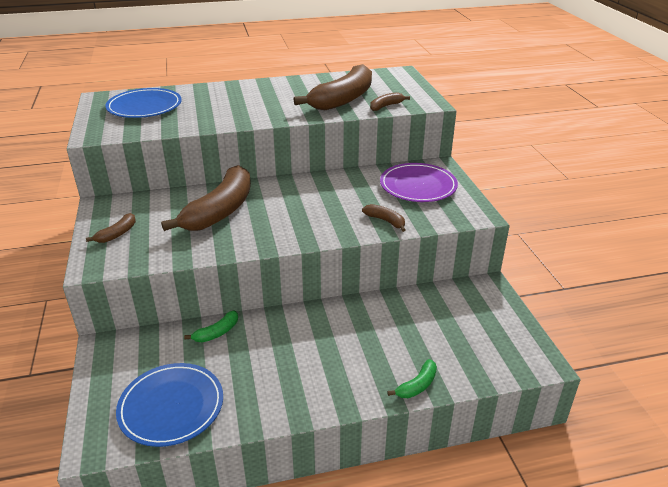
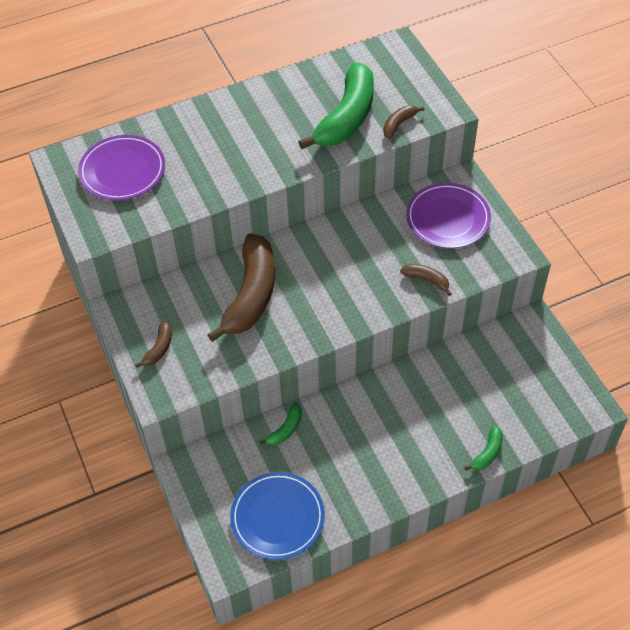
camera: 10 degrees left, 20 degrees up
blue plate [105,88,182,118] -> purple plate [78,135,165,200]
brown banana [294,64,372,110] -> green banana [298,62,374,149]

